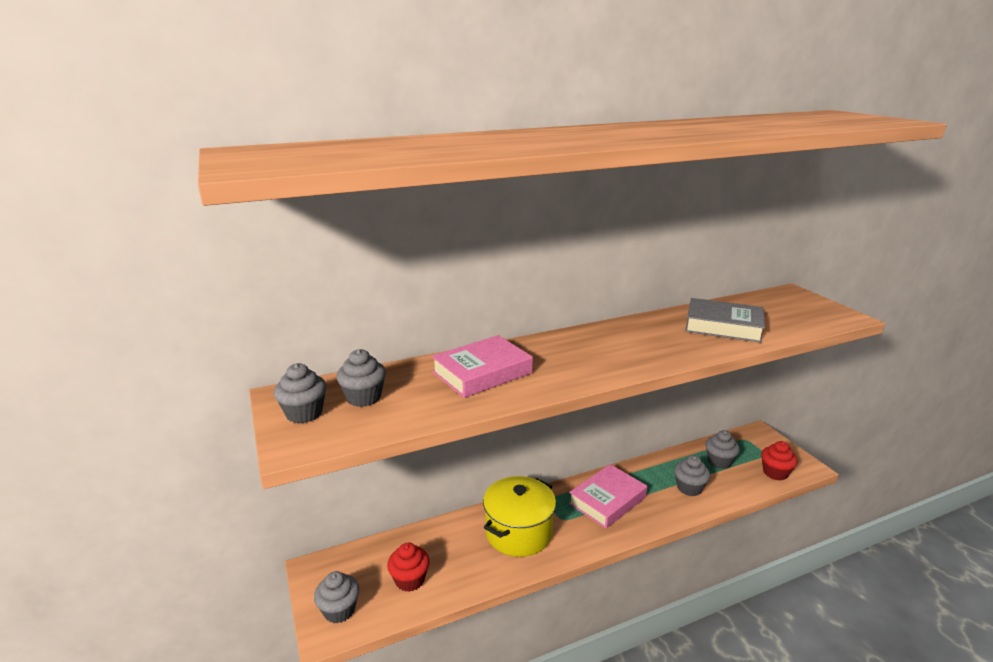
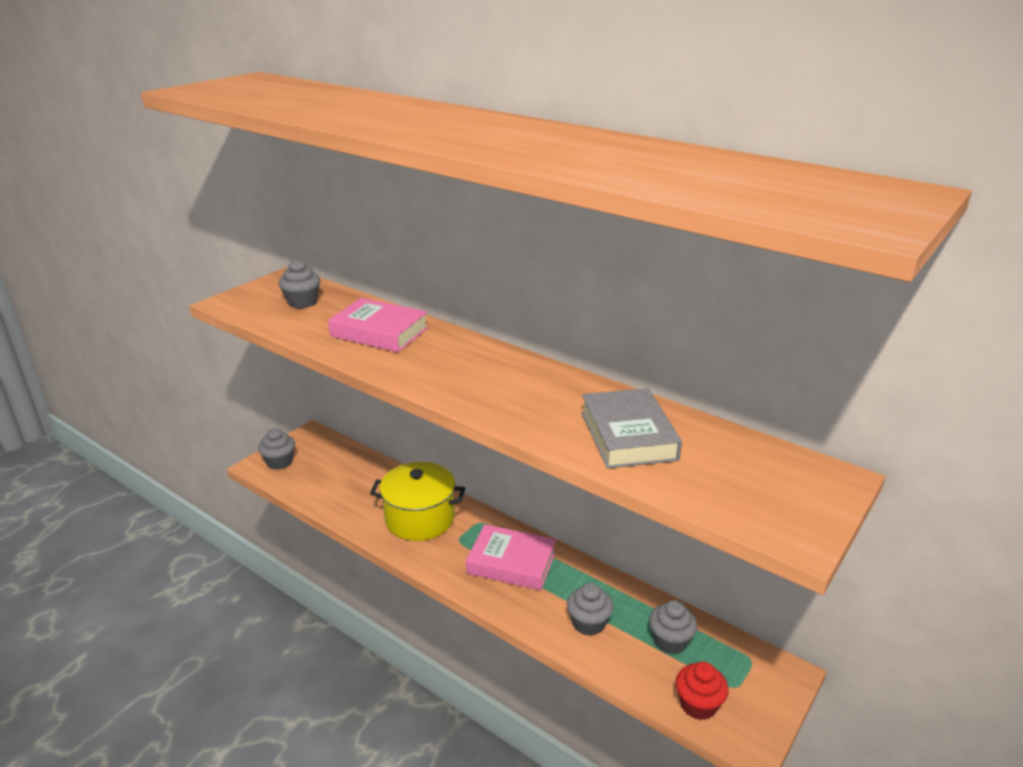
camera: 60 degrees right, 5 degrees up
grey cupcake [274,363,327,423] -> none
red cupcake [387,543,430,592] -> none

